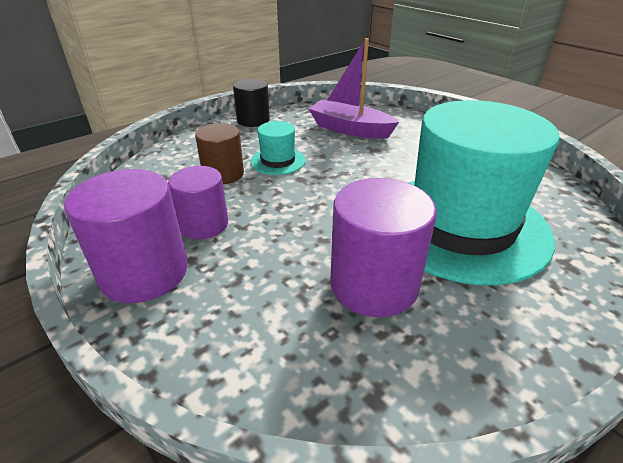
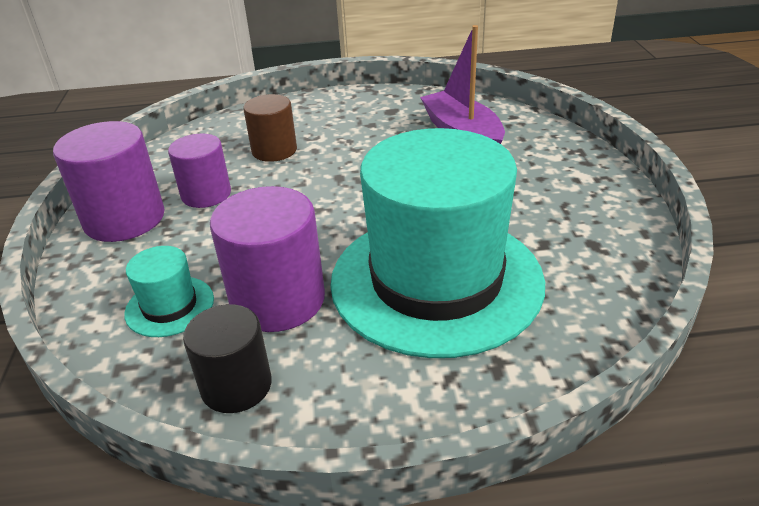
camera: 35 degrees right, 0 degrees up
black cylinder [233,79,270,127] -> black cylinder moved to [183,304,272,413]
turquoise hat [250,121,306,175] -> turquoise hat moved to [124,246,214,337]

